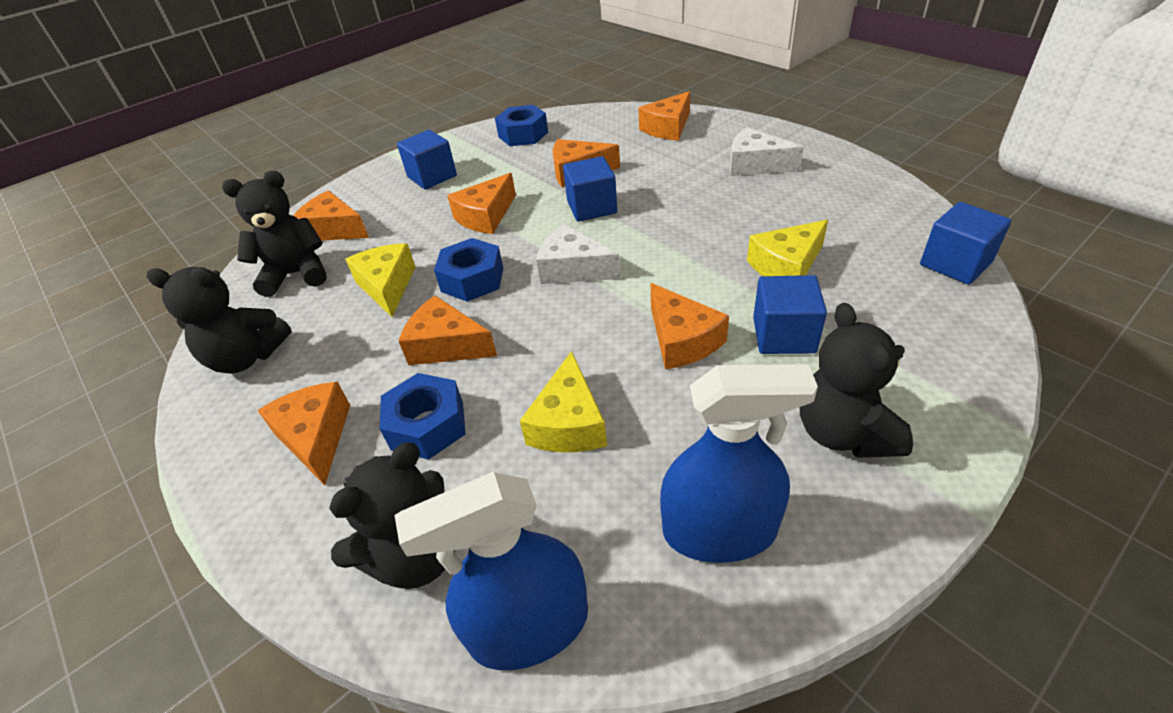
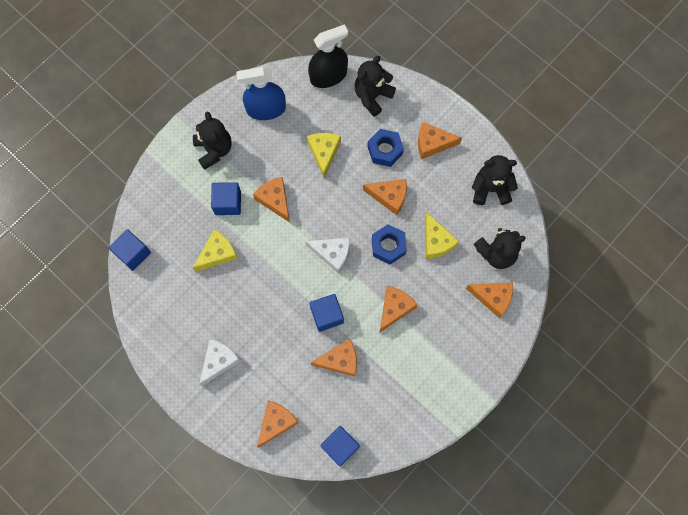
camera: 170 degrees right, 30 degrees up
orange cheese [257,382,350,485] -> orange cheese turned 120 degrees clockwise [418,122,462,159]
blue spray bottle [394,472,588,670] -> black spray bottle [308,24,348,88]
blue cube [397,130,457,190] -> blue cube moved to [321,426,360,466]
blue nut [495,105,548,146] -> none
white cheese [730,127,804,176] -> white cheese turned 75 degrees counterclockwise [199,339,241,386]

